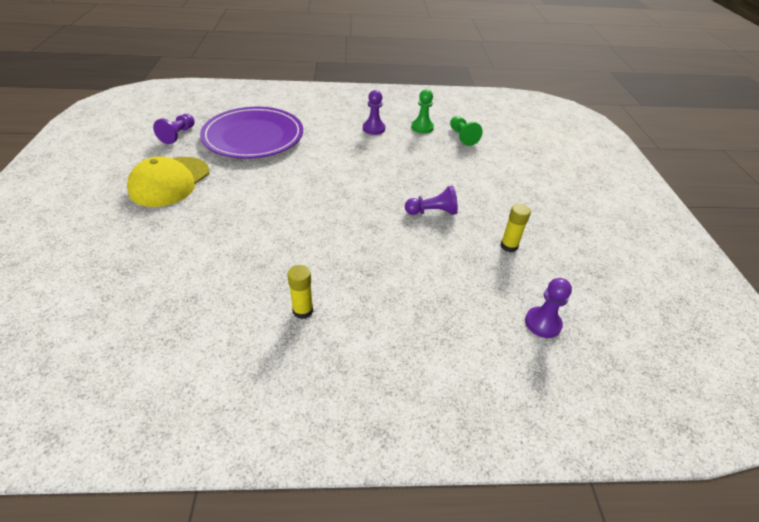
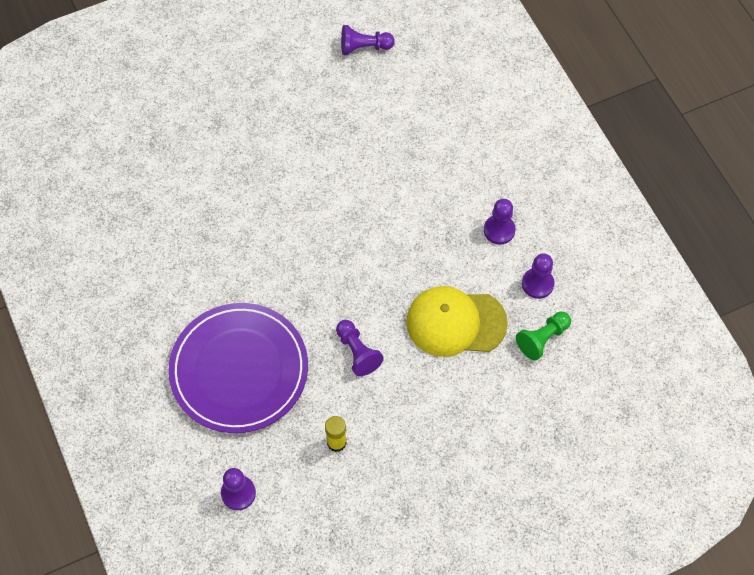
camera: 70 degrees right, 20 degrees up
yellow cap [127,156,210,207] -> yellow cap moved to [406,286,508,357]
purple plate [200,107,303,159] -> purple plate moved to [168,303,308,433]
yellow glue stick [287,265,313,319] -> none
green pawn [411,89,434,133] -> purple pawn [522,253,554,299]

